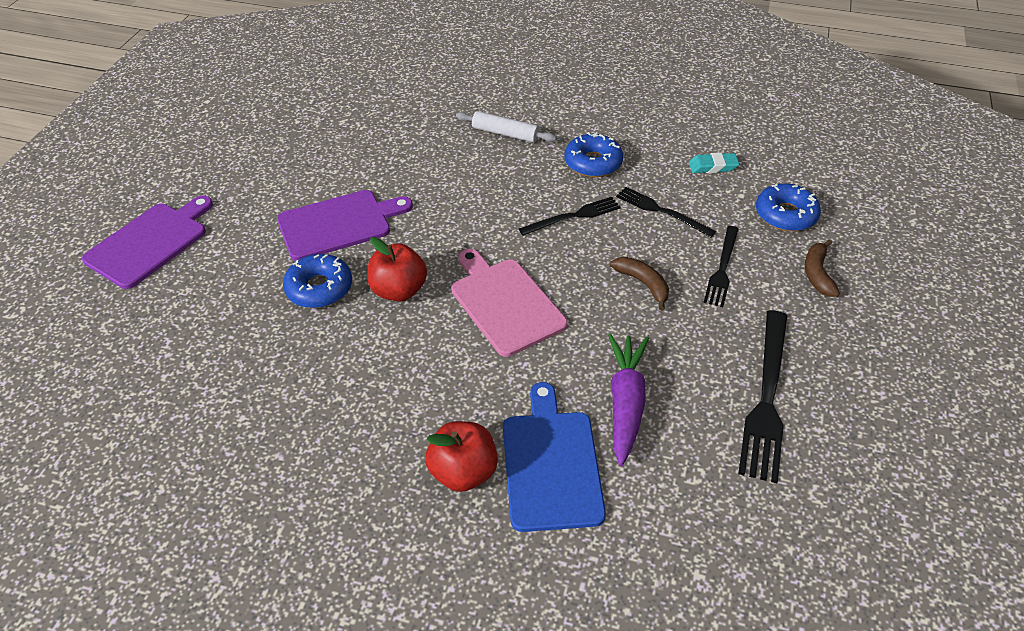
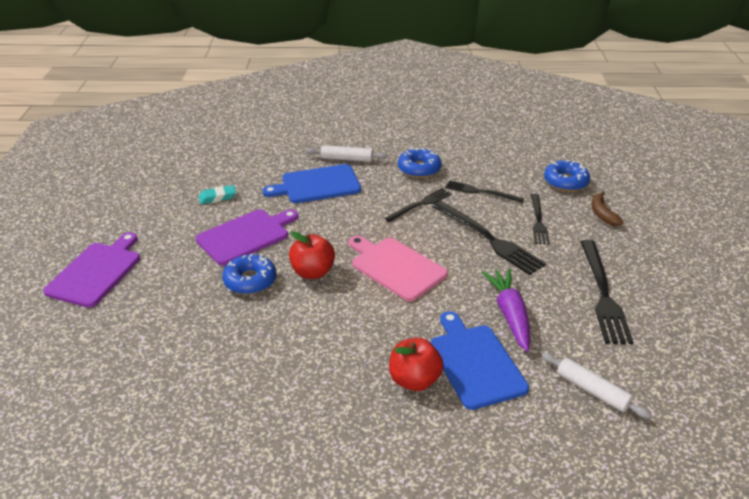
camera: 15 degrees left, 10 degrees down
brown banana [610,257,669,310] -> black fork [432,201,546,275]
turquoise eraser [689,153,739,173] -> turquoise eraser moved to [199,185,236,204]
none -> blue cutting board [262,164,361,203]
none -> white rolling pin [542,353,651,419]

